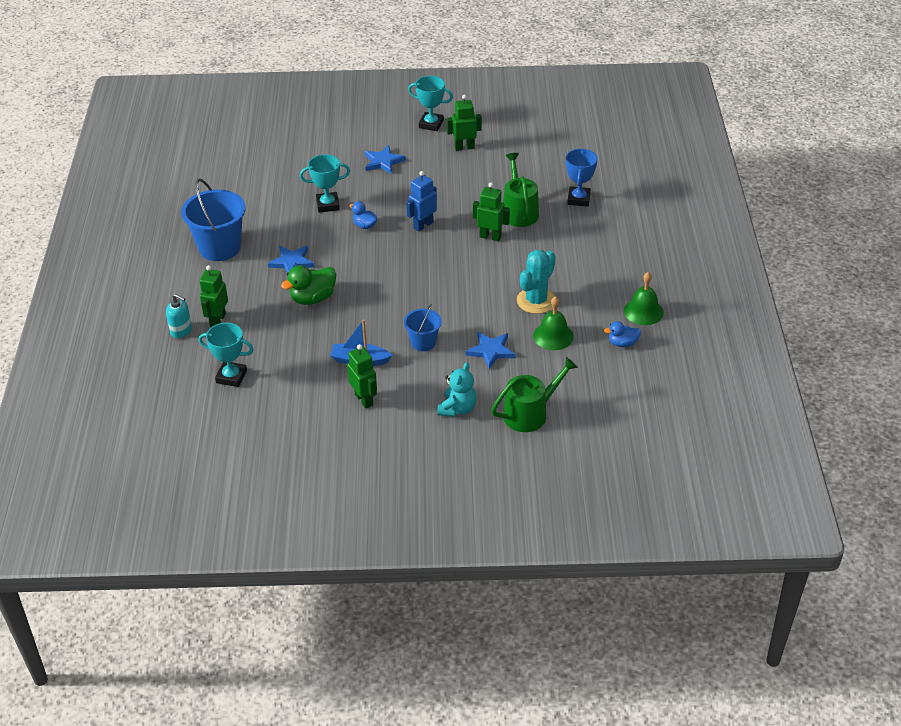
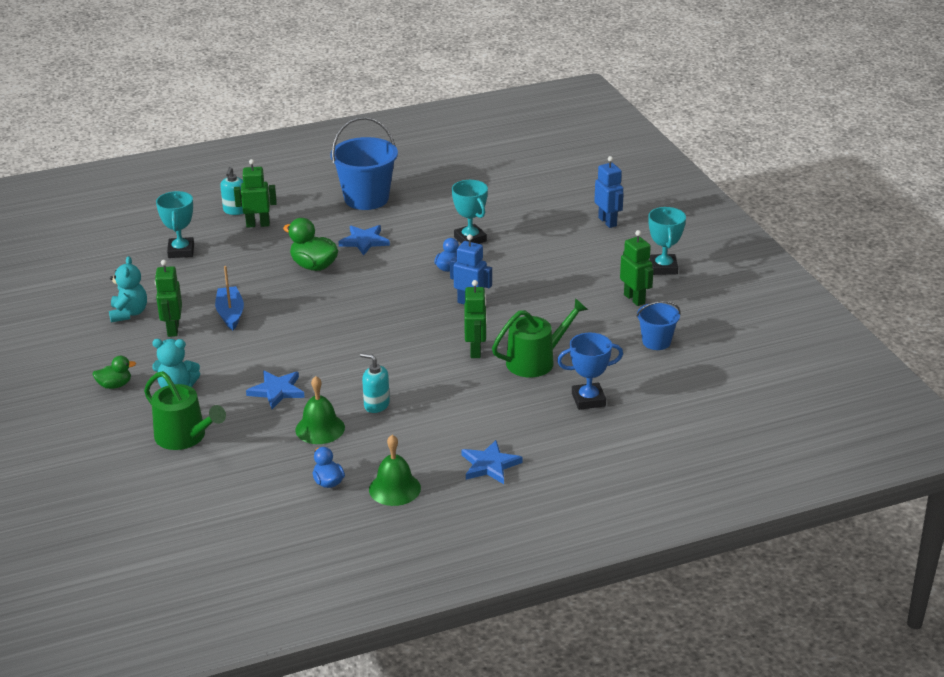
camera: 70 degrees right, 10 degrees down
green robot [347,344,377,409] -> green robot turned 135 degrees clockwise [155,260,182,337]
blue star [365,145,406,174] -> blue star moved to [462,440,523,484]
blue bucket [404,304,442,351] -> blue bucket moved to [636,301,681,350]
turquoise cactus [517,250,556,314] -> turquoise soap dispenser [360,353,390,413]
none -> green duck [93,356,136,389]
none -> turquoise teddy bear [109,256,147,323]
none -> blue robot [594,156,624,228]

